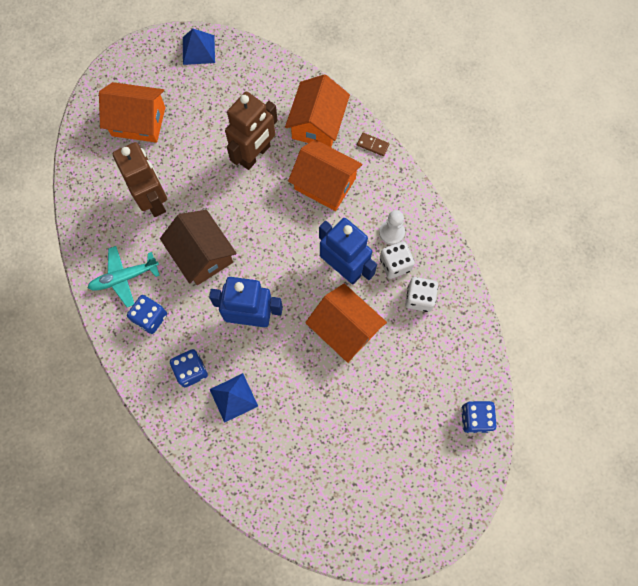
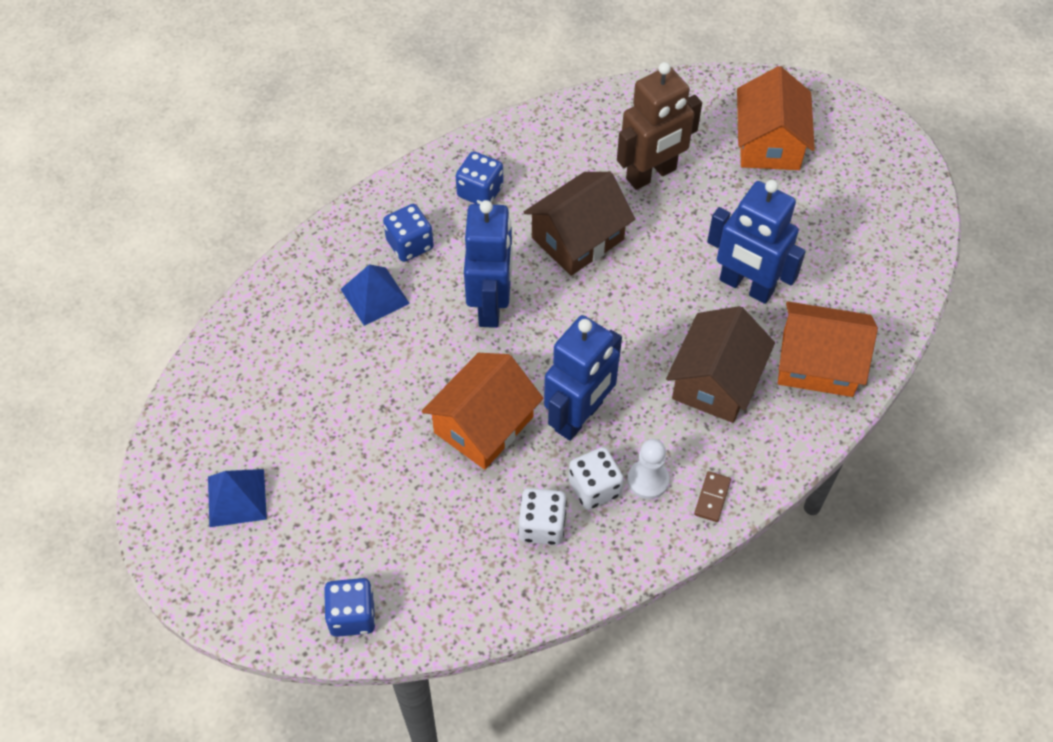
camera: 85 degrees right, 15 degrees down
turquoise plane [88,246,160,307] -> none
blue pyramid [183,29,215,65] -> blue pyramid moved to [208,469,267,527]
brown robot [225,92,278,170] -> blue robot [707,180,806,304]
orange house [288,139,362,211] -> brown house [666,306,775,423]
brown domino [357,133,389,156] -> brown domino moved to [694,471,731,522]

